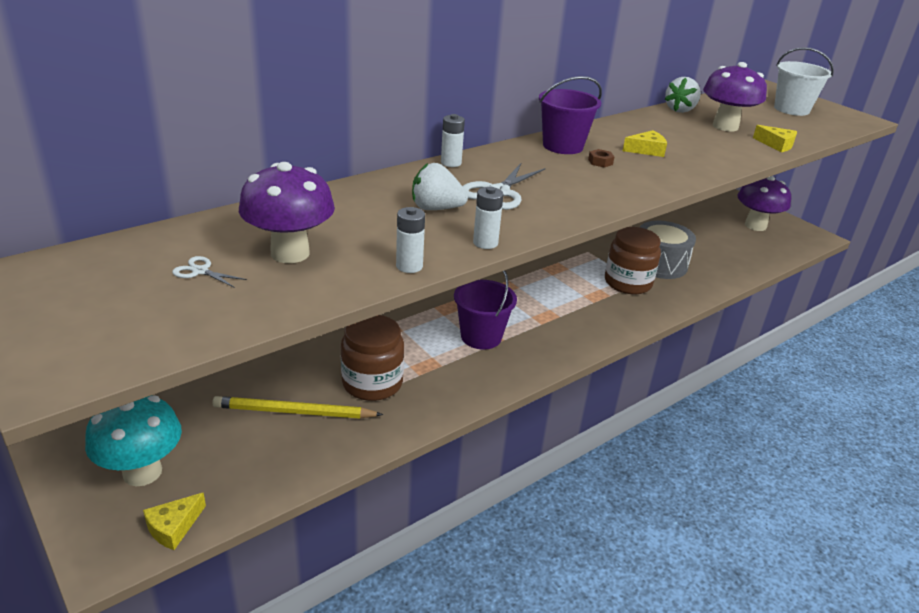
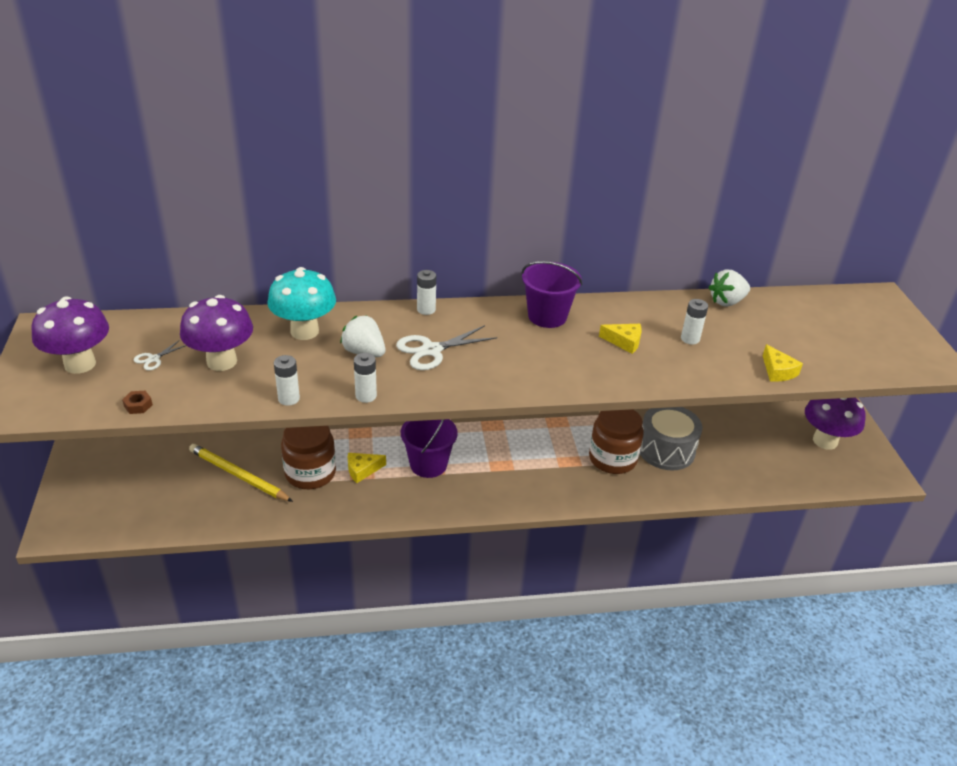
camera: 30 degrees right, 5 degrees up
turquoise mushroom [85,395,182,486] -> turquoise mushroom moved to [267,267,336,340]
yellow cheese [143,492,206,550] -> yellow cheese moved to [348,453,386,483]
white scissors [172,256,247,288] -> white scissors turned 105 degrees counterclockwise [134,340,187,370]
brown nut [588,149,614,167] -> brown nut moved to [122,391,153,414]
purple mushroom [703,62,767,131] -> purple mushroom moved to [31,296,109,374]
white bucket [774,47,834,116] -> none
none -> white battery [681,299,708,344]

